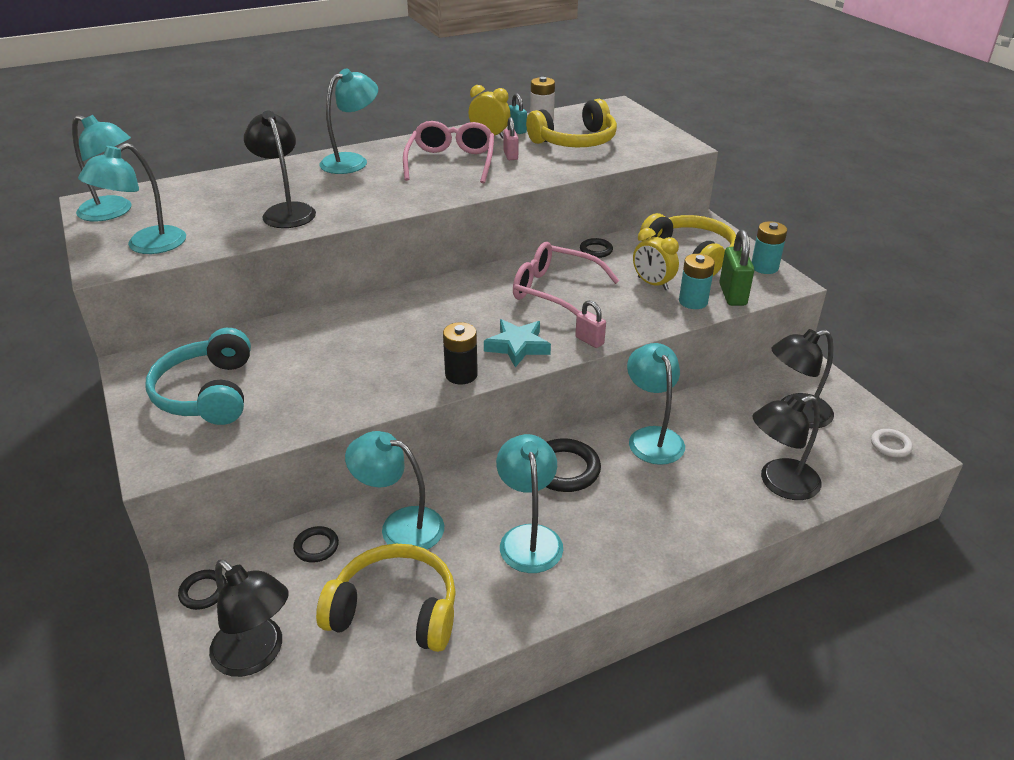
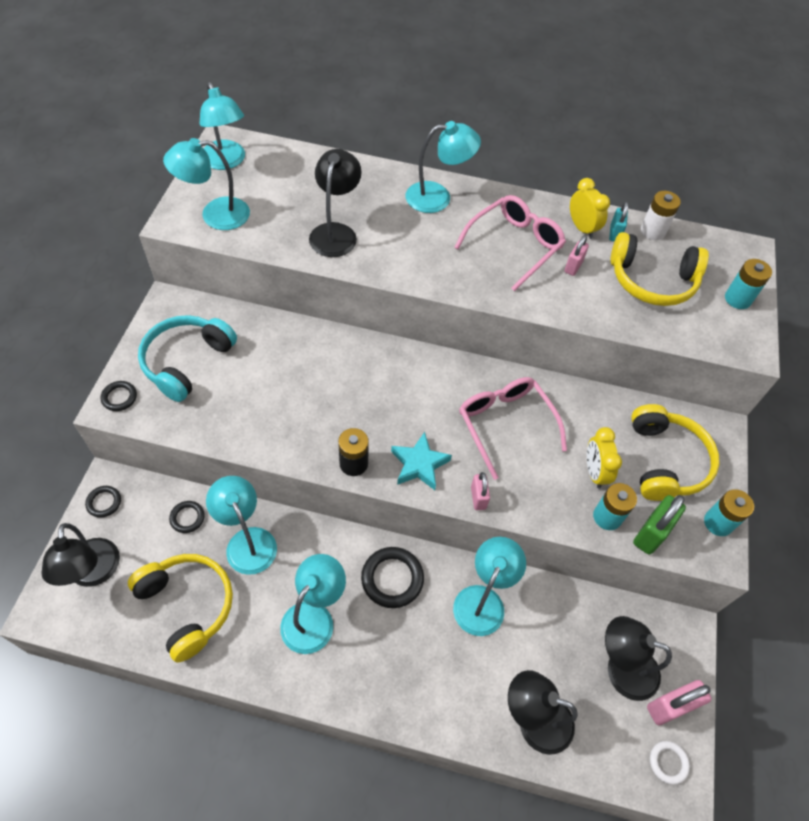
camera: 35 degrees right, 20 degrees up
black ring [580,238,613,258] -> black ring moved to [101,381,137,411]
none -> pink padlock [647,680,712,725]
none -> turquoise battery [725,259,772,309]

